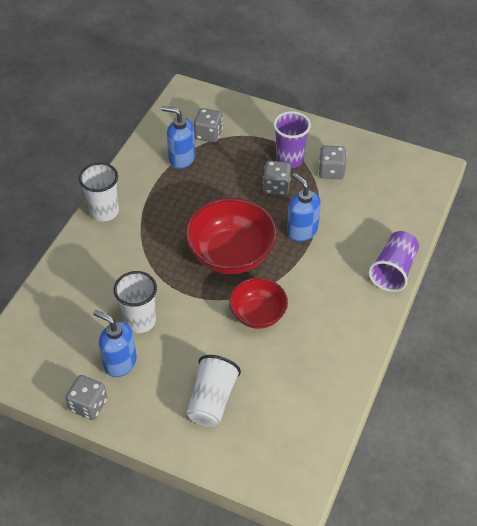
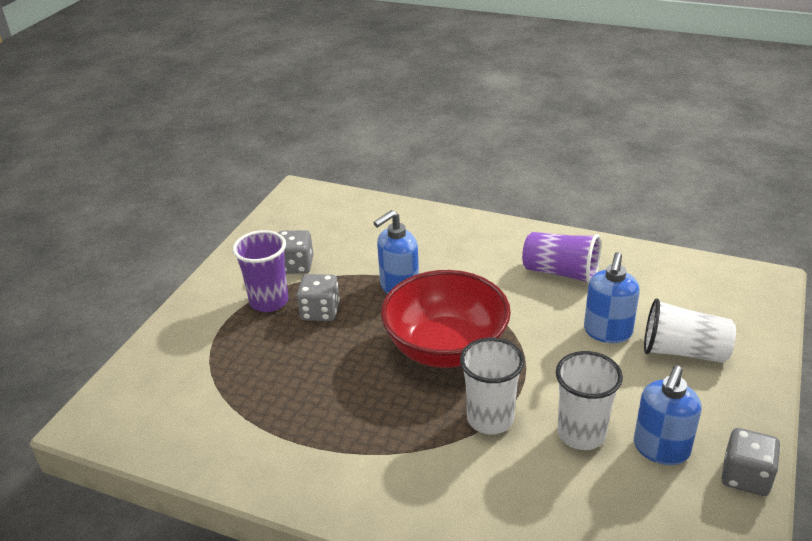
camera: 90 degrees left, 15 degrees down
white cup [79,163,119,221] -> white cup moved to [460,338,524,434]
blue soap dispenser [162,106,195,169] -> blue soap dispenser moved to [584,252,640,343]
grey dice [194,108,223,143] -> none
red bowl [229,278,288,329] -> none
purple cup [368,231,419,292] -> purple cup moved to [522,232,601,284]

